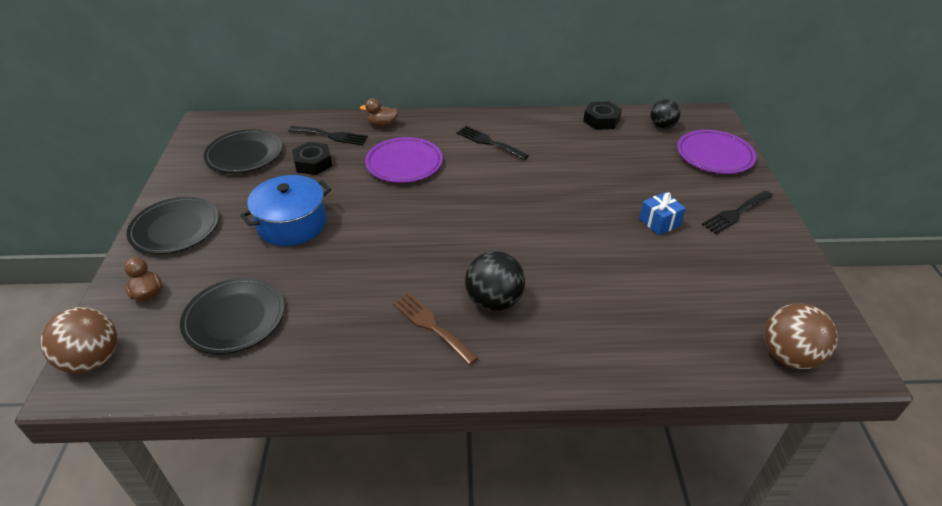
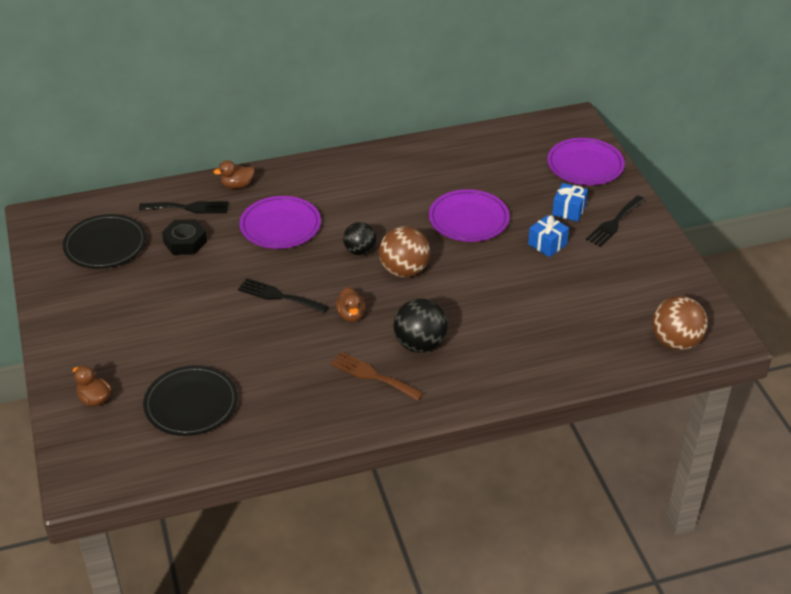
camera: 15 degrees left, 0 degrees up
brown ball [40,307,117,373] -> brown ball moved to [379,226,430,277]
black plate [126,197,219,254] -> none
blue pot [240,175,331,246] -> none
black fork [457,126,529,160] -> black fork moved to [238,278,329,313]
black nut [583,101,622,130] -> none
black ball [650,99,681,129] -> black ball moved to [343,222,376,255]
none -> brown duck [335,287,365,322]
none -> purple plate [429,189,510,242]
none -> blue gift [552,183,588,222]

